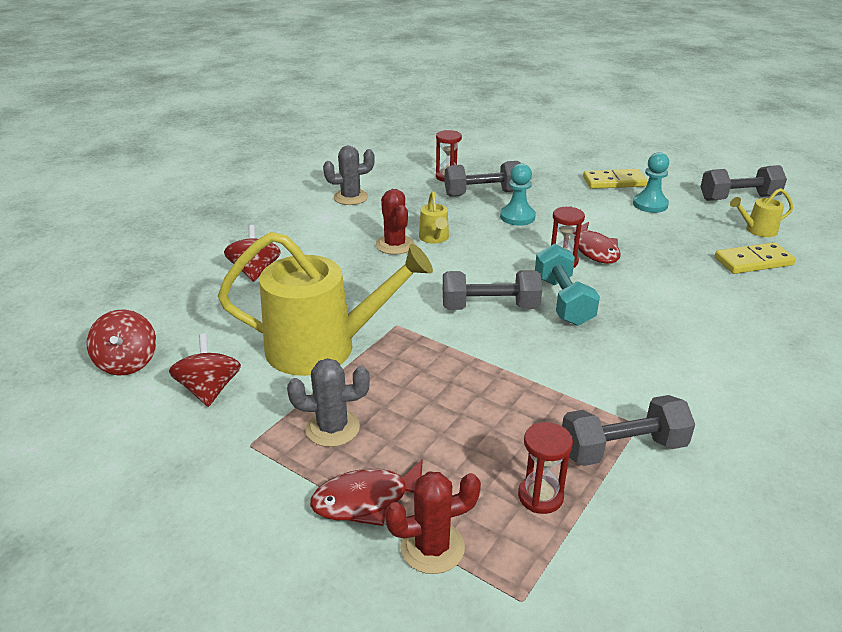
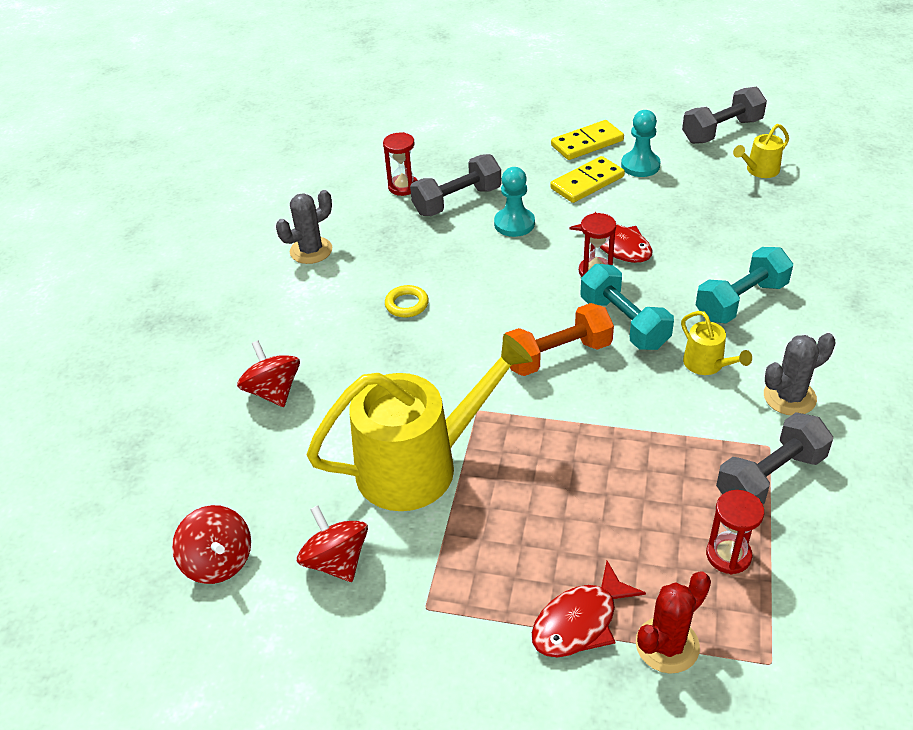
camera: 20 degrees left, 10 degrees up
grey cactus [287,358,370,447] -> grey cactus moved to [764,333,836,415]
red cactus [376,189,414,255] -> yellow ring [385,285,429,318]
yellow watering can [419,191,449,244] -> yellow watering can moved to [681,311,752,375]
grey dumbbell [443,270,542,310] -> orange dumbbell [505,303,614,376]
yellow domino [715,242,796,274] -> yellow domino moved to [550,156,625,203]
none -> turquoise dumbbell [696,247,793,323]

